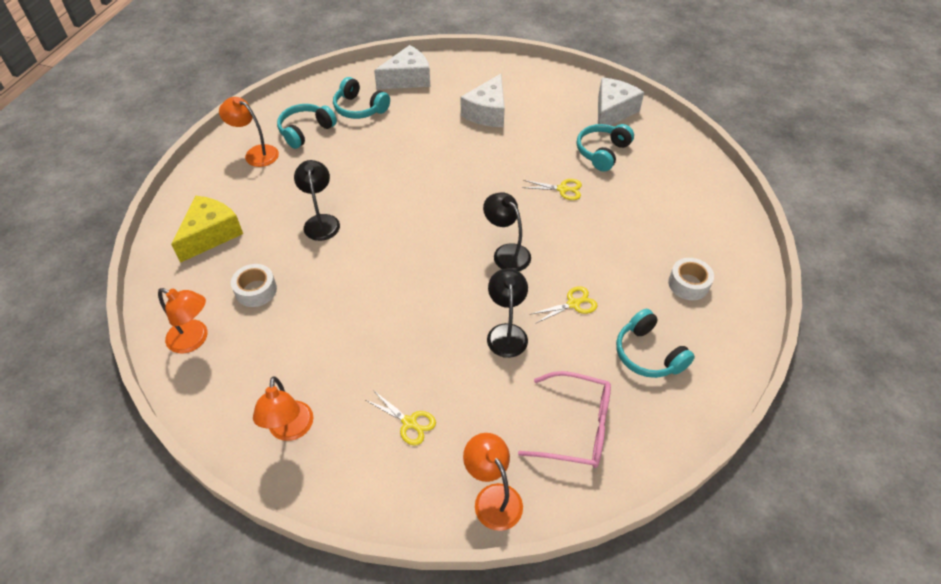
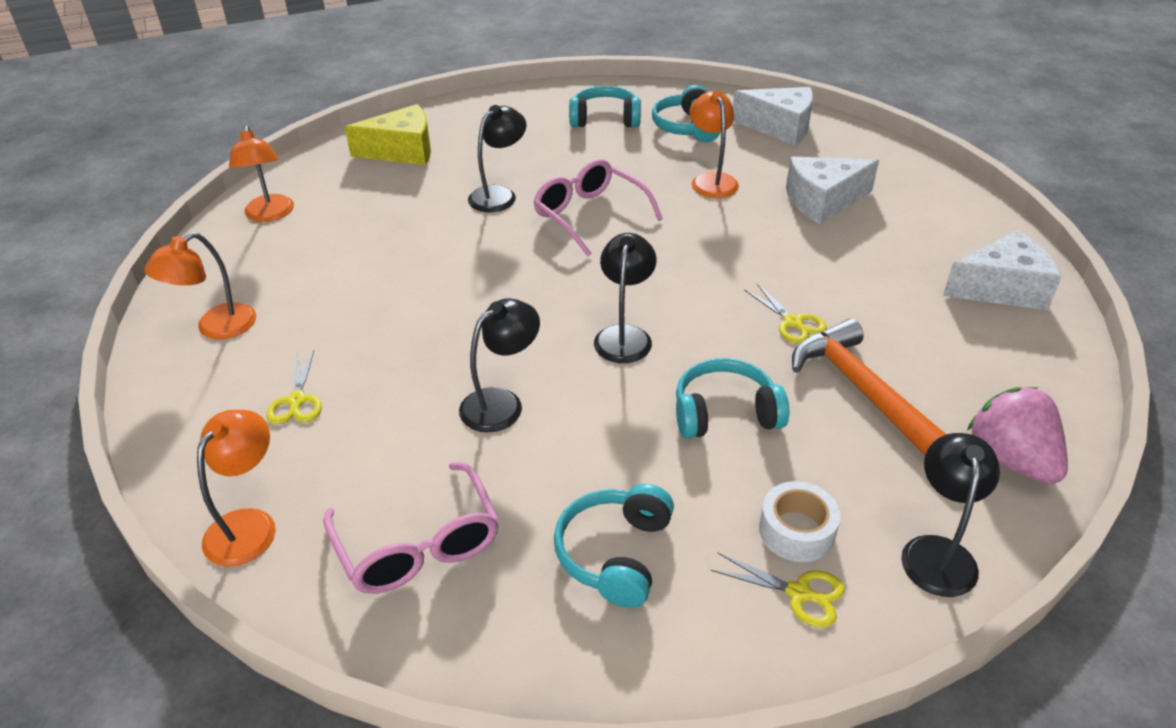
camera: 50 degrees right, 10 degrees down
orange lamp [219,97,279,167] -> orange lamp moved to [689,91,739,198]
white tape [231,264,277,307] -> none
yellow scissors [532,286,597,324] -> yellow scissors moved to [711,553,845,628]
turquoise headphones [577,124,634,172] -> turquoise headphones moved to [676,358,789,439]
none -> pink glasses [533,159,663,256]
none -> orange hammer [792,318,946,455]
none -> black lamp [901,433,1000,597]
none -> pink strawberry [967,387,1068,484]

